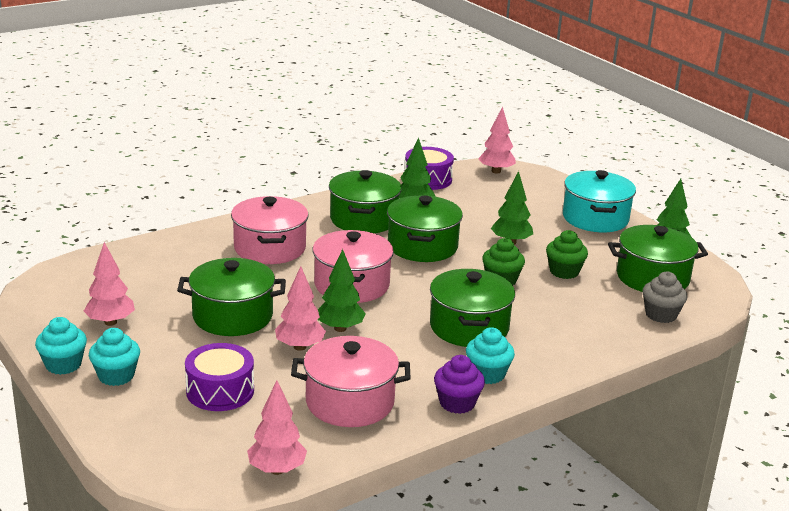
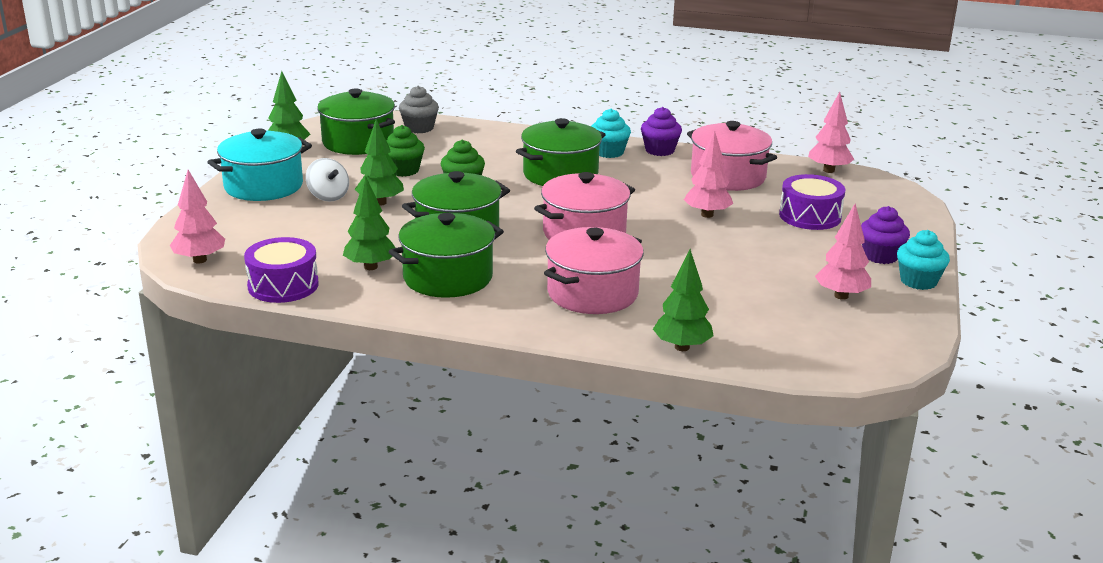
camera: 130 degrees left, 0 degrees up
turquoise cupcake [89,328,140,386] -> purple cupcake [861,206,910,264]
green pot [177,258,286,336] -> none
green tree [318,249,366,332] -> green tree moved to [653,249,714,351]
none -> white spinning top [306,158,349,202]

